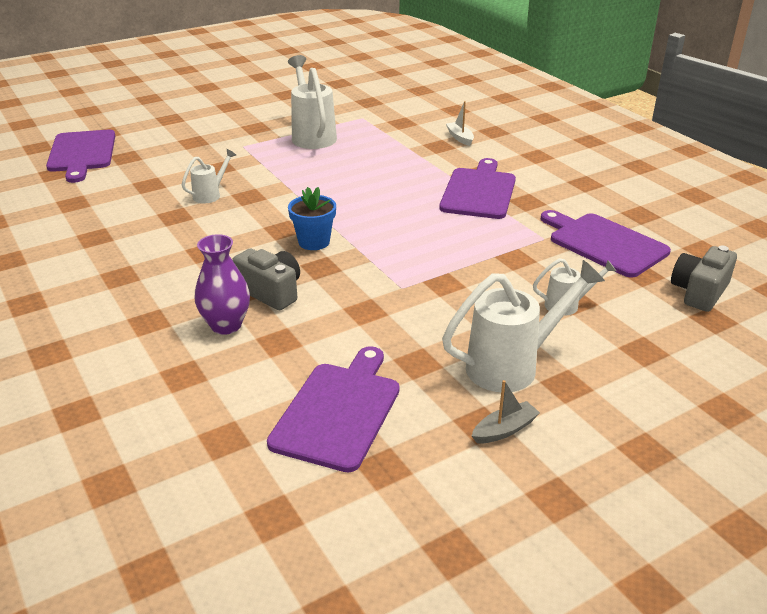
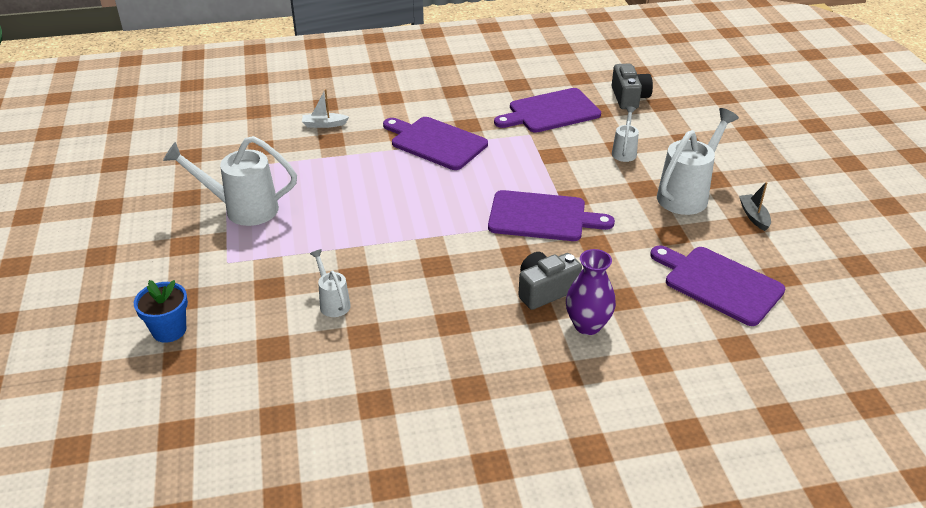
camera: 70 degrees left, 5 degrees up
purple cutting board [46,130,115,183] -> purple cutting board moved to [488,190,615,241]
blue flower pot [288,187,336,250] -> blue flower pot moved to [134,280,188,343]
white watering can [442,260,605,392] -> white watering can turned 45 degrees clockwise [657,108,739,215]
grey camera [671,246,737,312] -> grey camera turned 150 degrees counterclockwise [612,63,653,109]

